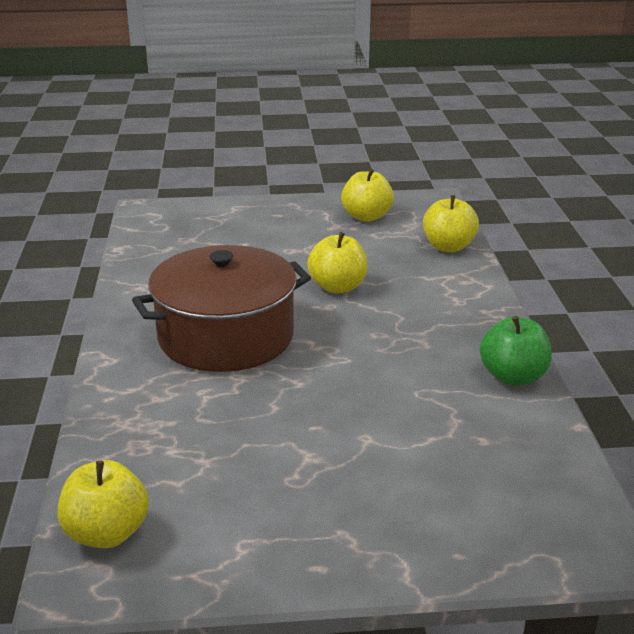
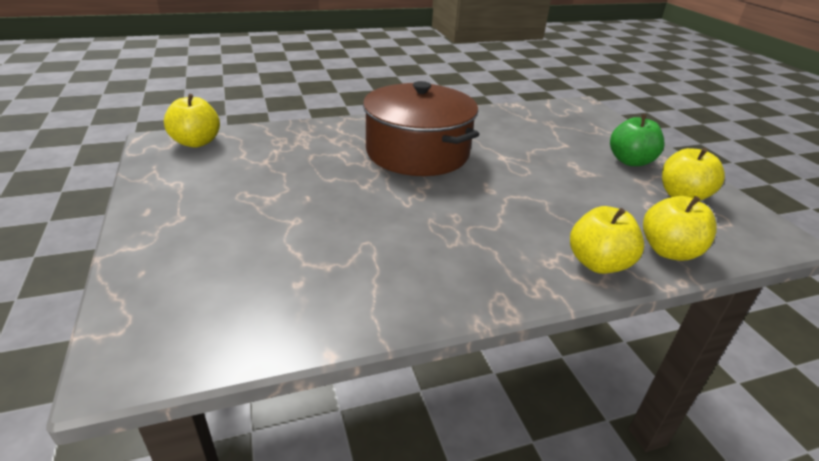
camera: 75 degrees right, 5 degrees up
yellow apple [307,232,368,293] -> yellow apple moved to [570,206,644,274]
green apple [480,316,552,386] -> green apple moved to [610,114,665,166]

